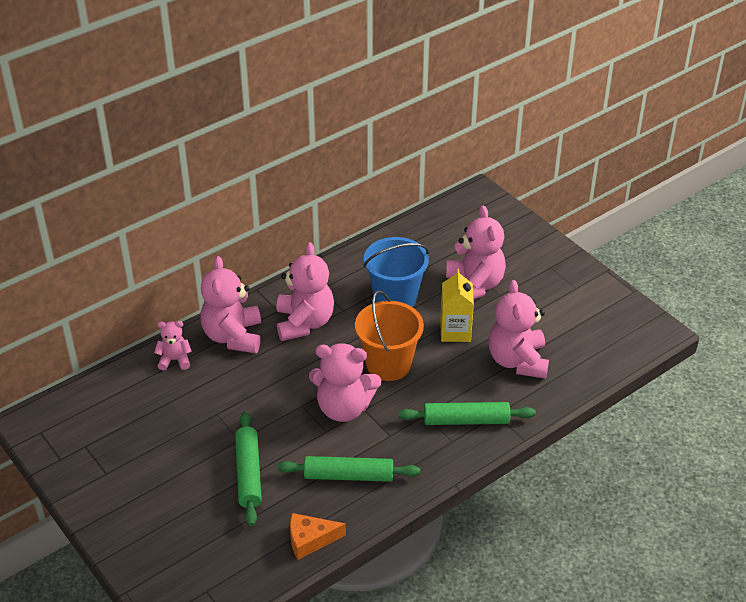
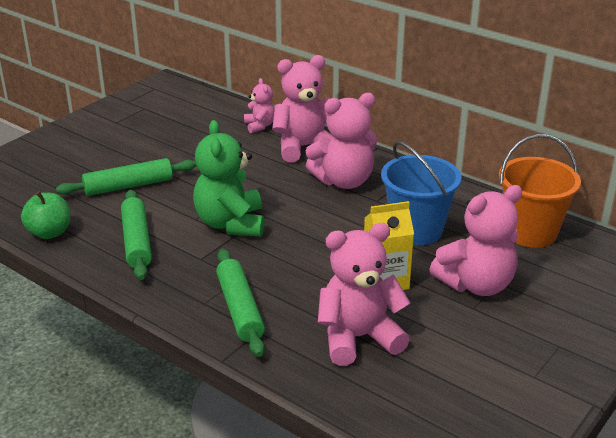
camera: 75 degrees right, 10 degrees down
orange cheese [290,513,346,560] -> green apple [21,191,70,239]
pink teddy bear [309,343,381,422] -> green teddy bear [193,120,264,237]
orange bucket [355,290,424,381] -> orange bucket moved to [499,134,581,248]

